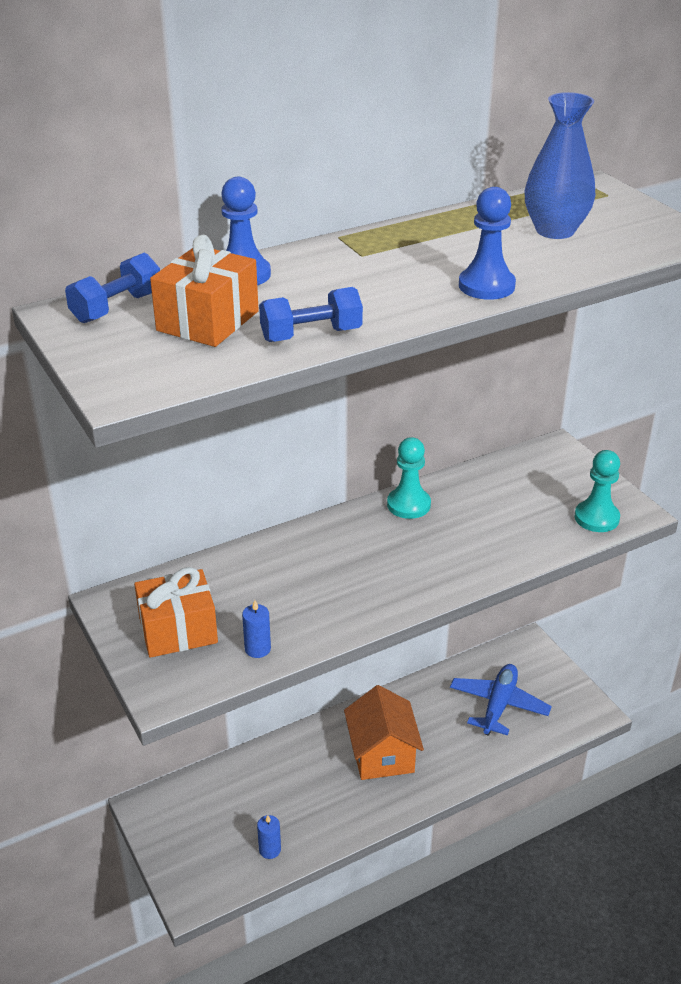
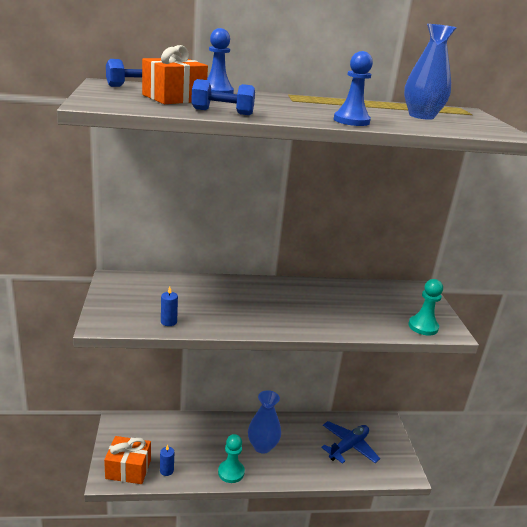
camera: 20 degrees right, 10 degrees down
orange gift [134,567,218,658] -> orange gift moved to [104,436,151,484]
orange house [344,685,424,780] -> blue vase [248,390,281,453]
turquoise pawn [387,437,431,519] -> turquoise pawn moved to [218,434,245,483]

